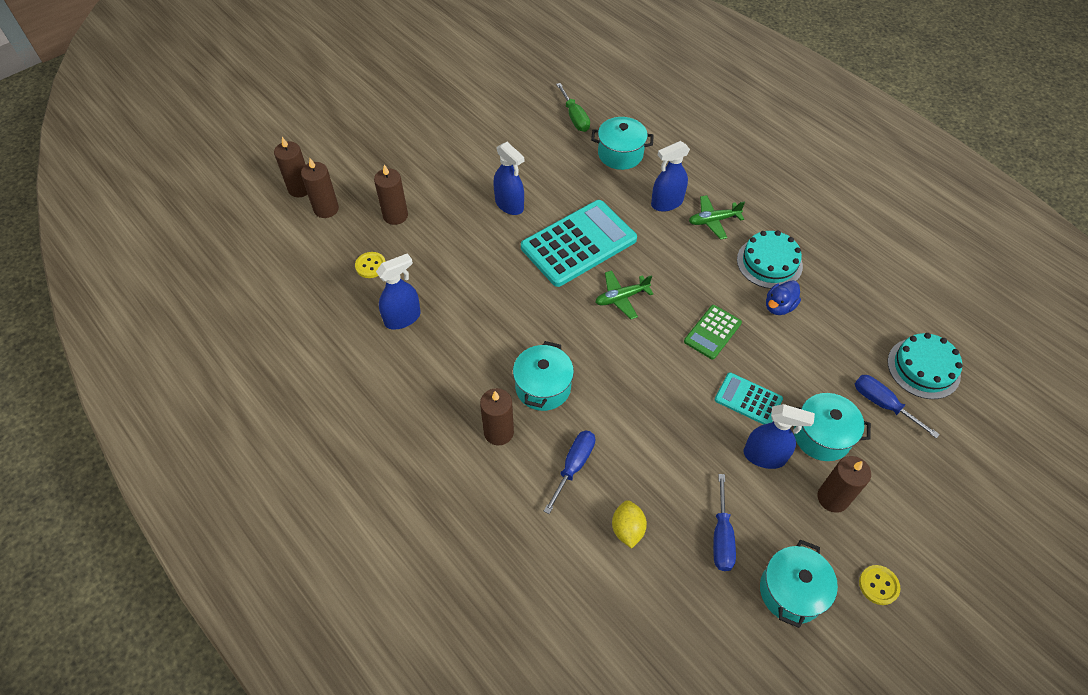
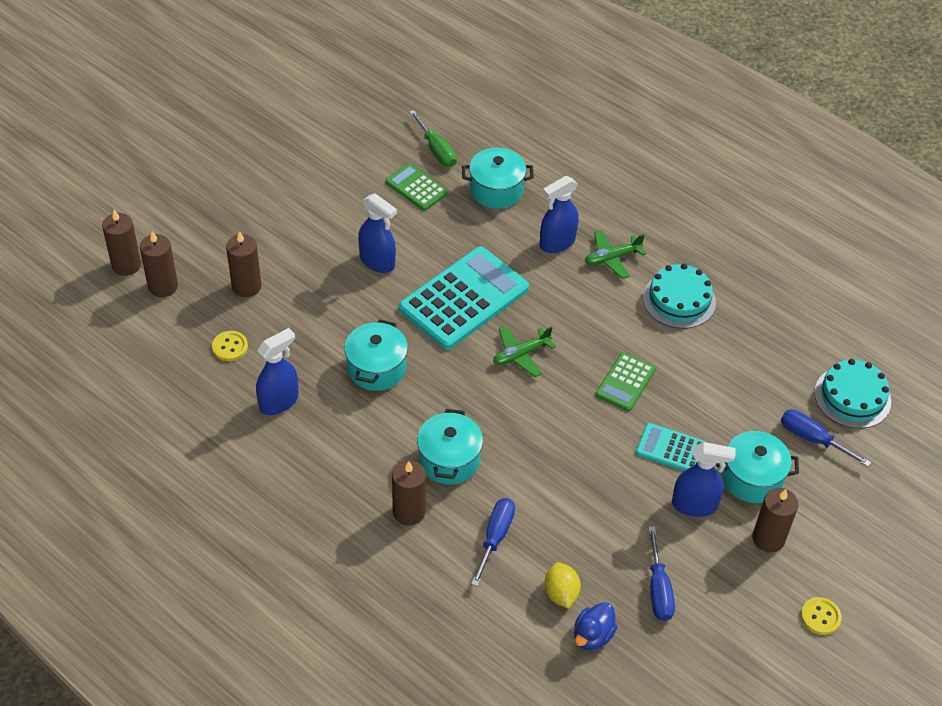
camera: 10 degrees left, 5 degrees down
turquoise pot [760,540,838,628] -> turquoise pot moved to [344,319,408,391]
blue duck [766,280,801,315] -> blue duck moved to [574,602,617,650]
none -> green calculator [385,163,448,211]

